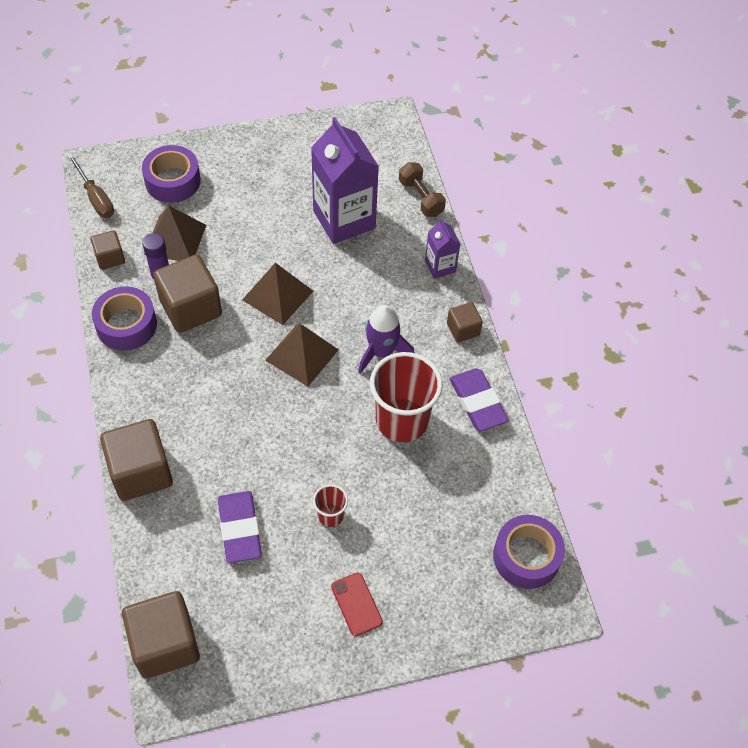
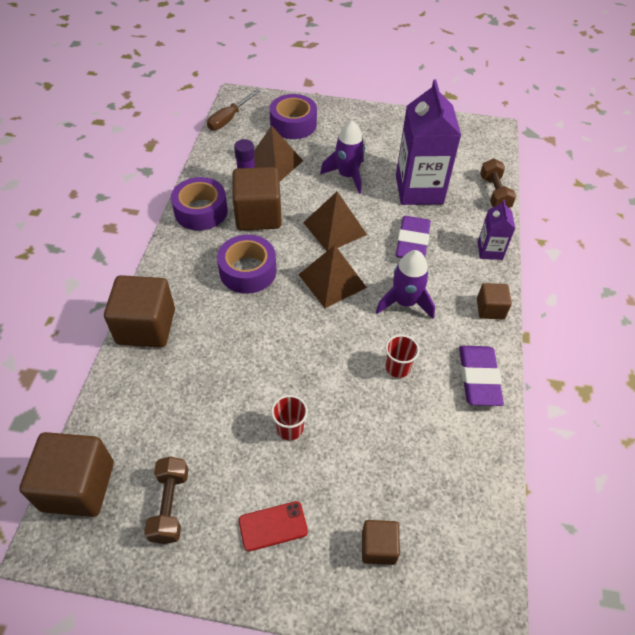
camera: 25 degrees right, 5 degrees down
brown screwdriver [68,154,114,218] -> brown screwdriver turned 45 degrees clockwise [207,89,260,130]
brown cube [90,230,125,270] -> brown cube moved to [362,520,400,565]
purple eraser [218,491,262,563] -> purple eraser moved to [396,216,431,258]
red phone [331,573,383,636] -> red phone turned 75 degrees clockwise [239,501,308,552]
red cup [370,352,443,442] -> red cup [385,335,420,378], size x0.47
purple tape [493,515,565,589] -> purple tape moved to [217,235,276,294]
none -> brown dumbbell [144,456,189,544]
none -> purple rocket [320,121,365,194]

